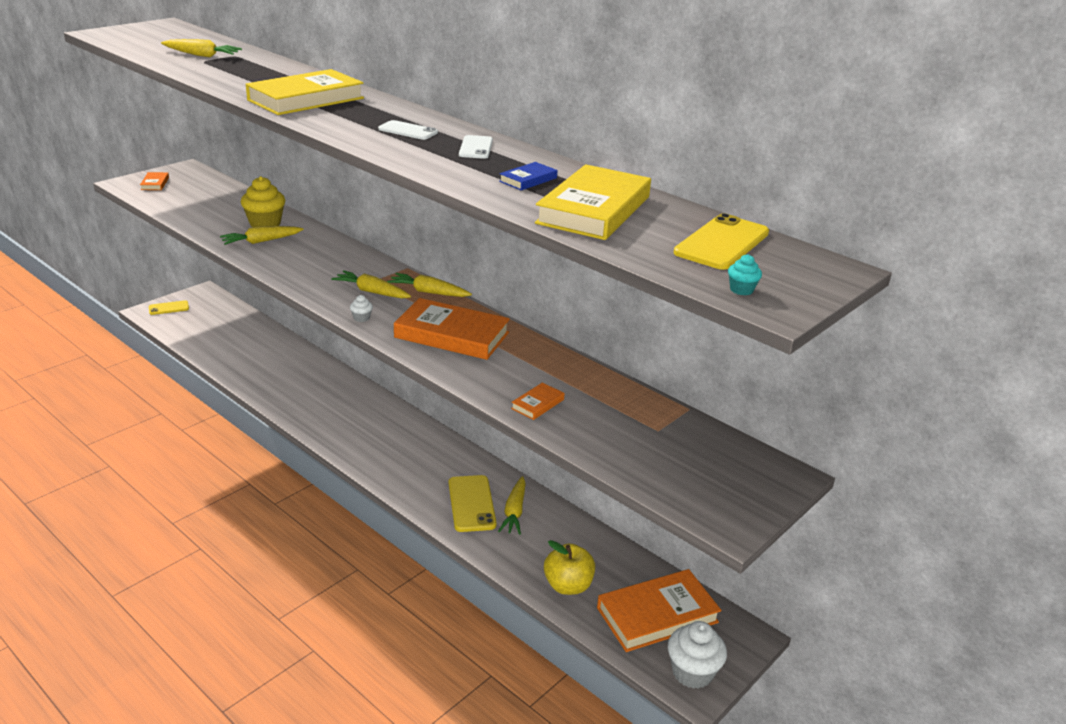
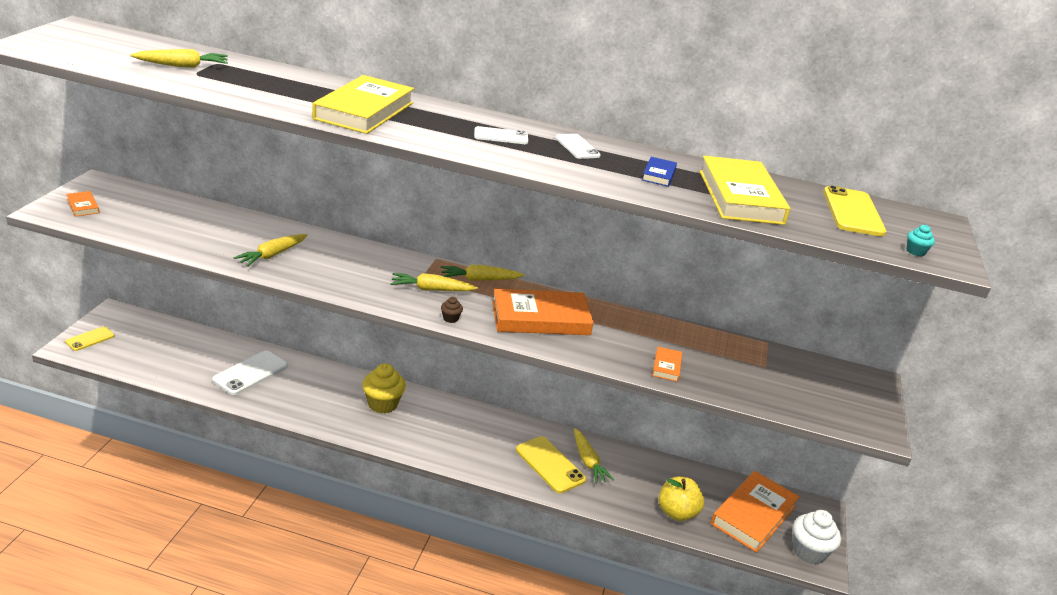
camera: 30 degrees left, 0 degrees up
yellow cupcake [241,176,285,227] -> yellow cupcake moved to [362,363,406,414]
white cupcake [350,295,373,322] -> brown cupcake [441,297,463,323]
none -> white phone [212,351,288,395]

